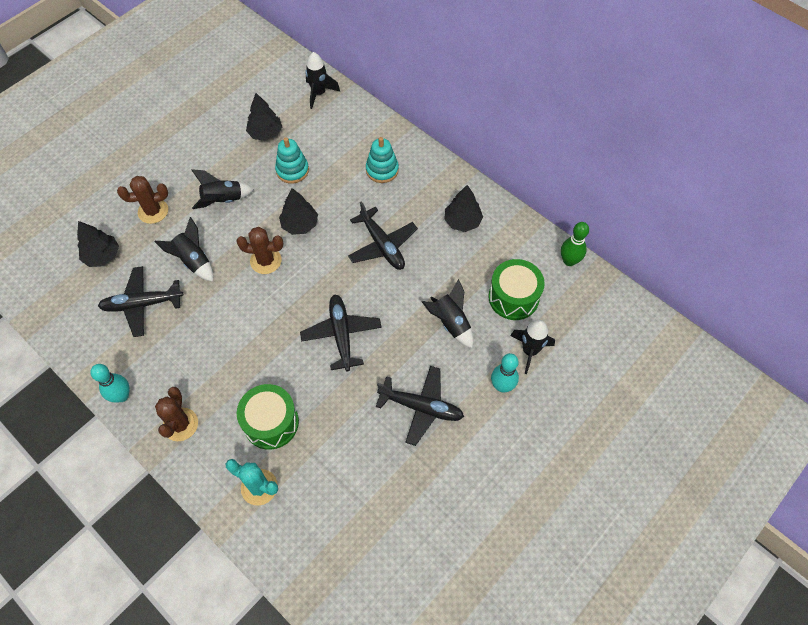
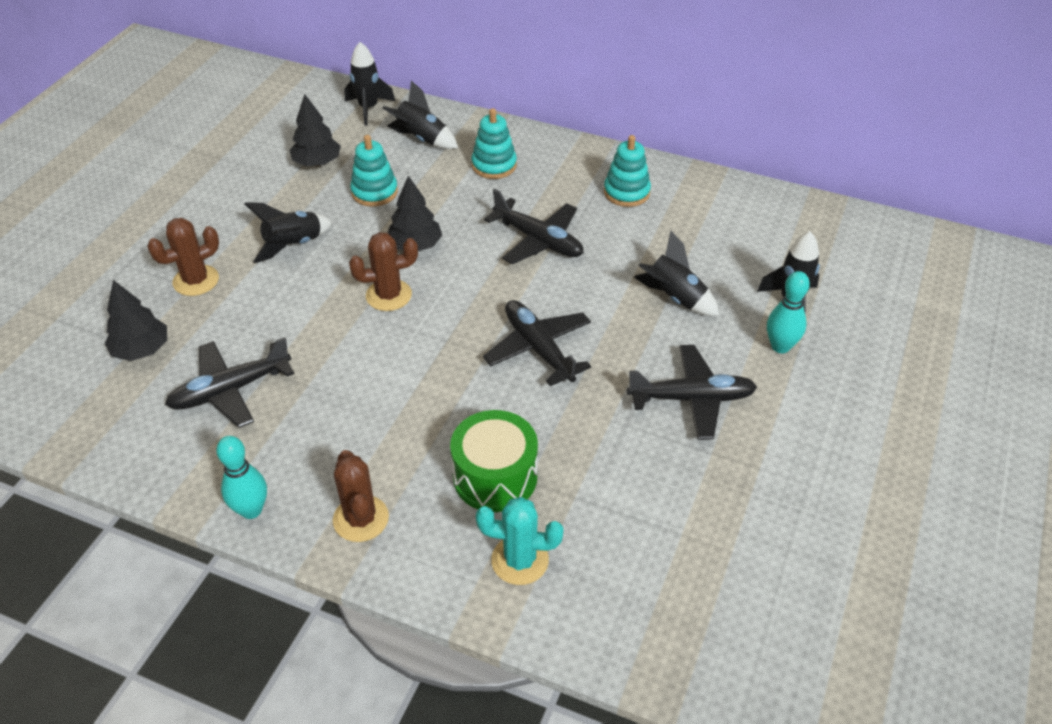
camera: 20 degrees left, 15 degrees down
black rocket [154,217,213,282] -> black rocket moved to [382,81,458,149]
black tree [444,185,483,232] -> turquoise stacking toy [604,135,651,207]
green drum [488,259,545,320] -> none
green bowling pin [561,222,589,266] -> none

